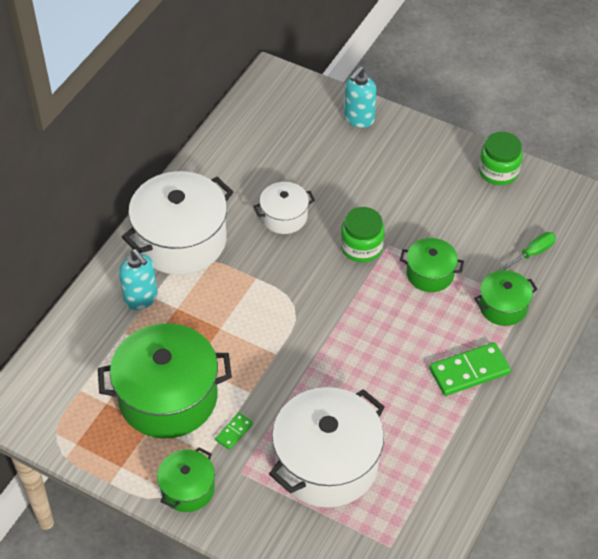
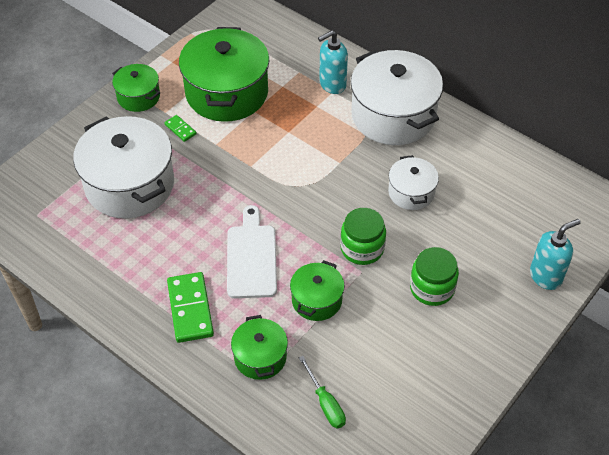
camera: 100 degrees right, 0 degrees up
turquoise soap dispenser [344,66,377,128] -> turquoise soap dispenser turned 105 degrees clockwise [530,219,581,290]
green jar [479,132,523,185] -> green jar moved to [410,247,459,306]
none -> white cutting board [227,205,277,298]

